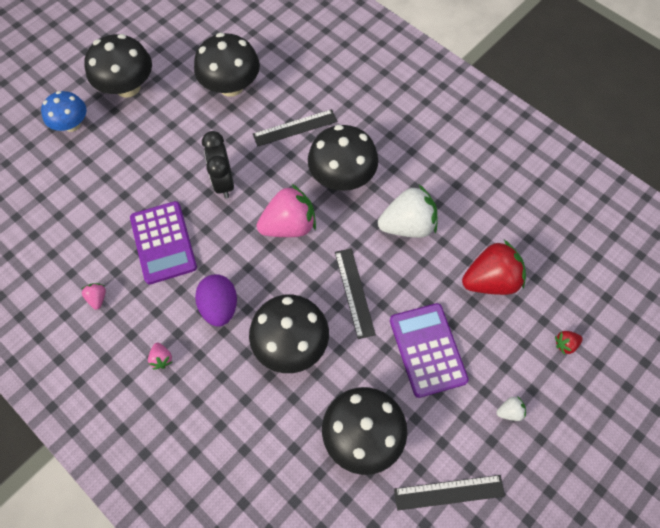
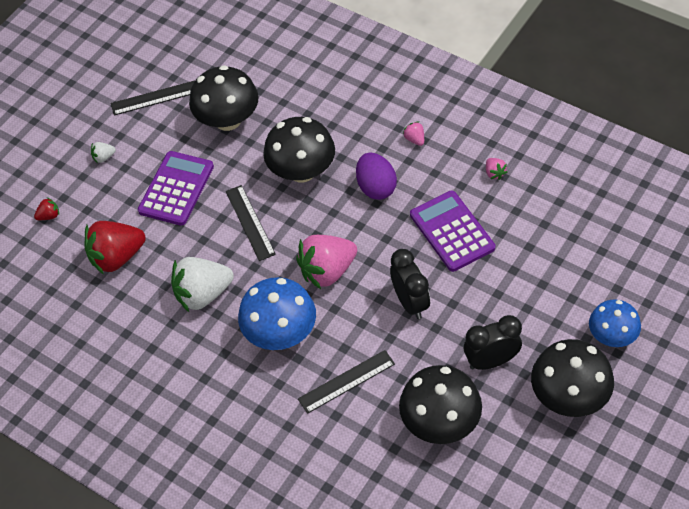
camera: 175 degrees right, 10 degrees down
black mushroom [308,125,378,191] -> blue mushroom [238,277,316,350]
purple calculator [390,303,469,398] -> purple calculator turned 135 degrees counterclockwise [138,151,214,226]
none -> black clock [464,315,522,370]

